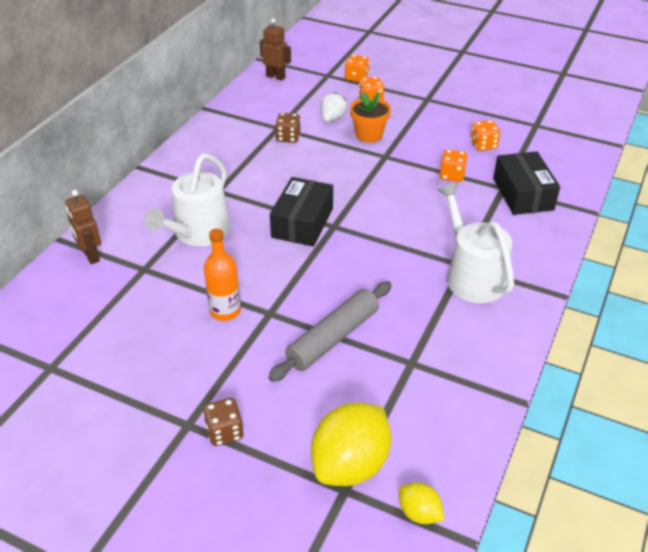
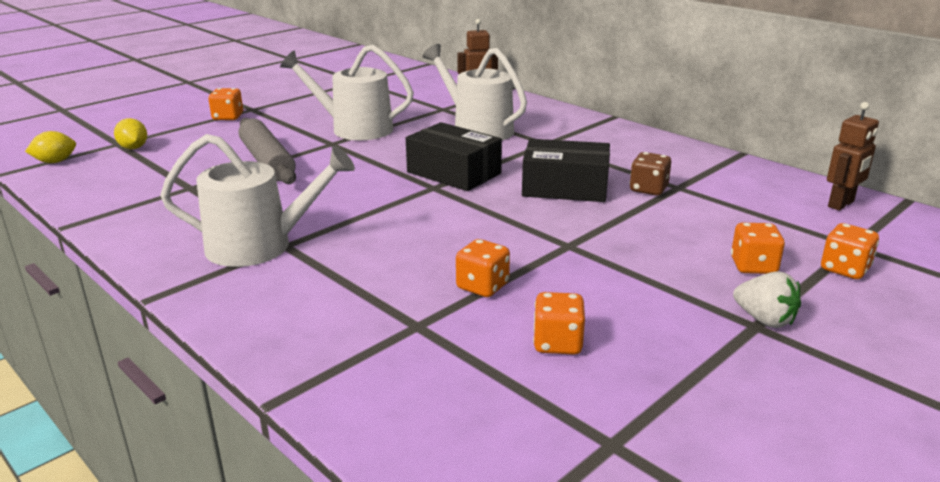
camera: 110 degrees right, 15 degrees down
brown dice [203,398,244,446] -> orange dice [208,88,243,120]
orange bottle [204,229,241,321] -> white watering can [280,45,414,140]
yellow lemon [311,402,391,486] -> yellow lemon [114,118,147,149], size x0.49
white strawberry [321,92,347,122] -> white strawberry moved to [733,271,801,328]
orange flower pot [350,92,391,143] -> none
black box [493,151,560,215] -> black box moved to [522,139,610,202]

